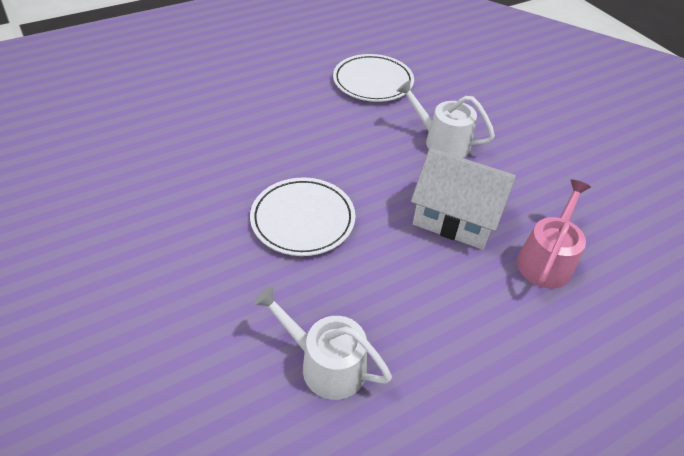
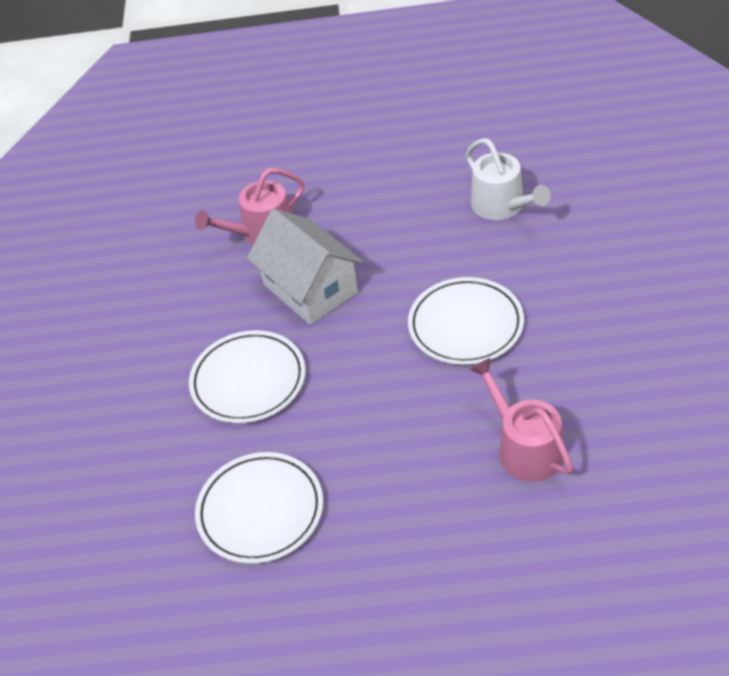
camera: 145 degrees left, 0 degrees up
white watering can [396,80,495,158] -> white plate [189,330,306,423]
none -> pink watering can [469,358,573,482]

